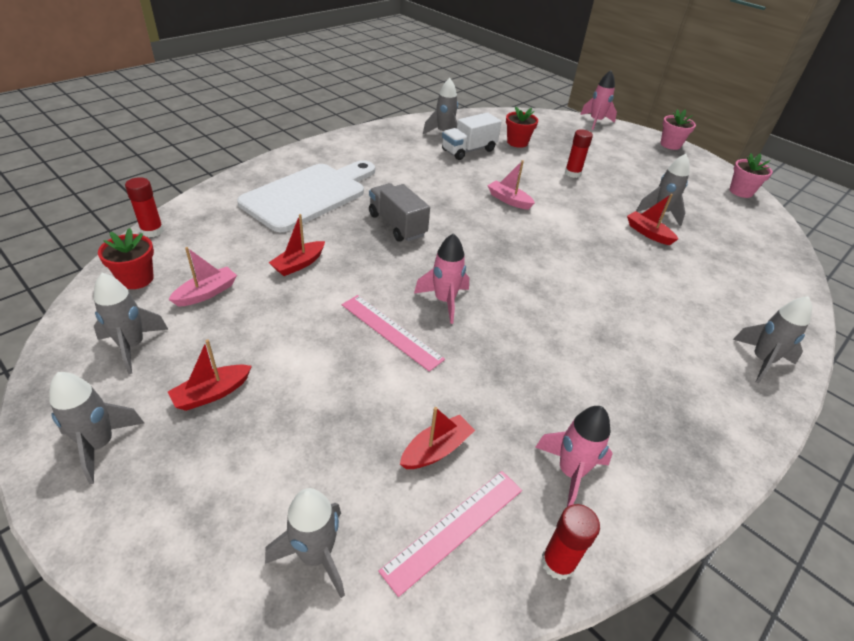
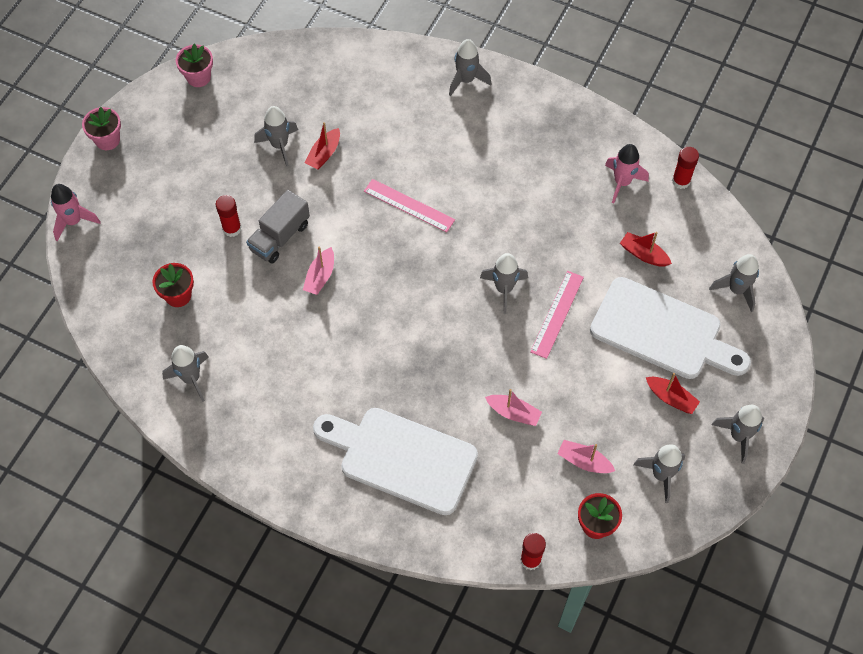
camera: 105 degrees left, 20 degrees up
red boat [269,214,325,276] -> pink boat [485,389,542,426]
grey truck [369,183,430,242] -> grey truck moved to [246,190,310,263]
pink ruler [378,471,522,597] -> pink ruler moved to [364,179,455,232]
pink rocket [414,233,469,324] -> grey rocket [480,253,528,314]
white truck [442,113,501,160] -> none
none -> white cutting board [590,277,751,379]

